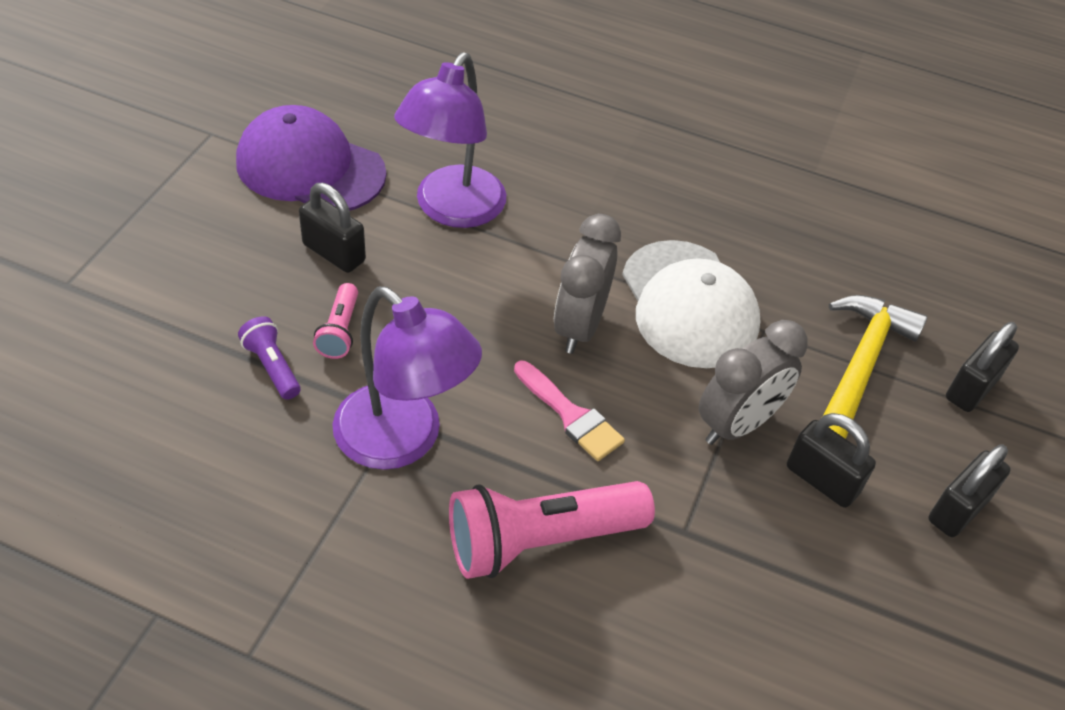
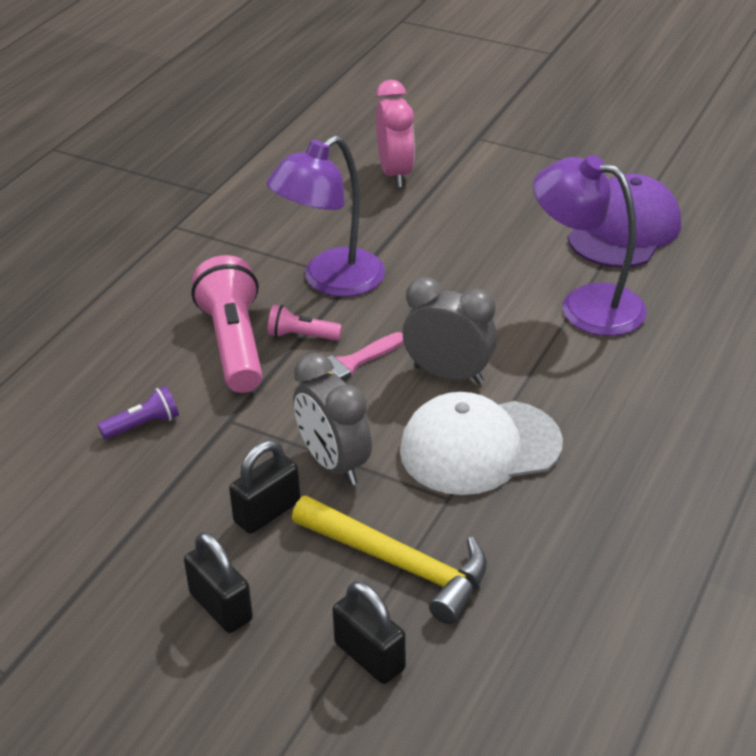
camera: 100 degrees right, 10 degrees down
purple flashlight [238,316,301,400] -> purple flashlight moved to [98,386,179,439]
black padlock [299,183,366,273] -> none
pink flashlight [313,283,358,359] -> pink flashlight moved to [267,305,342,341]
none -> pink clock [376,80,415,188]

